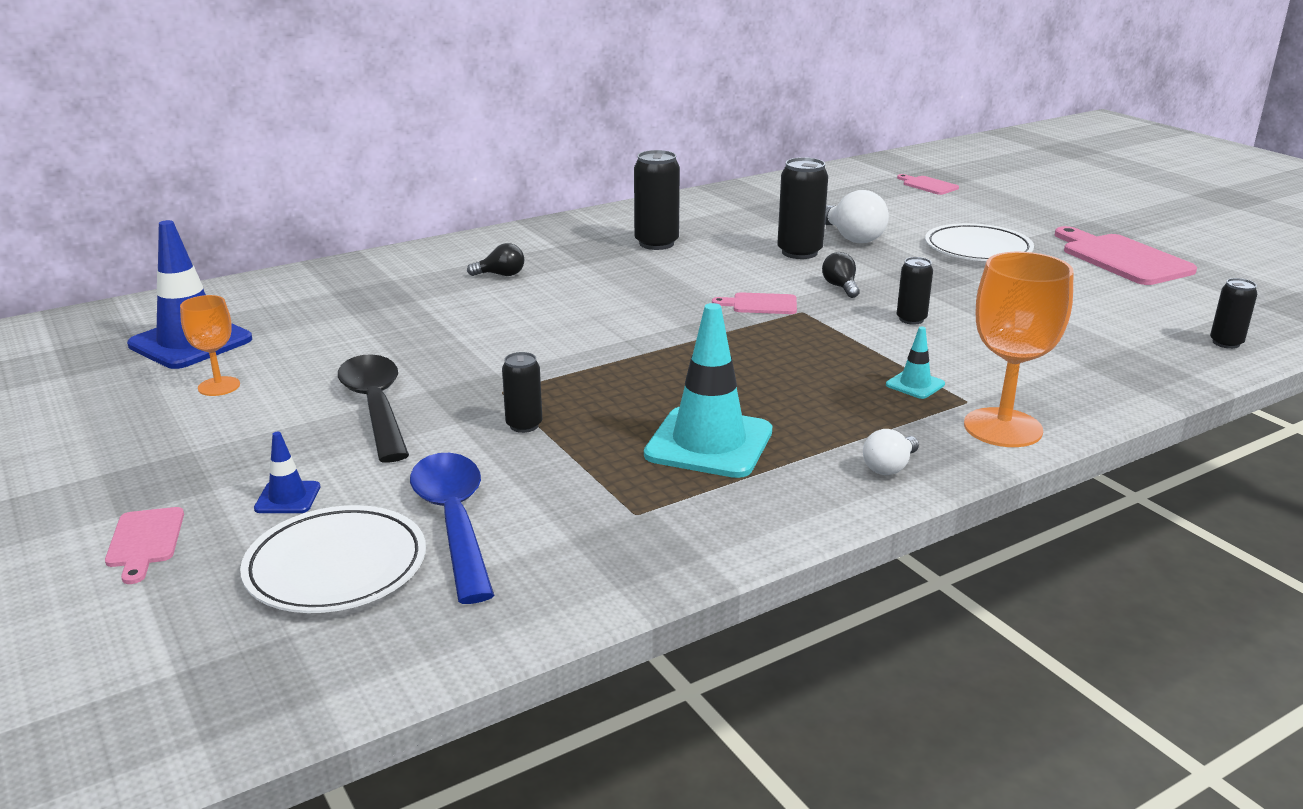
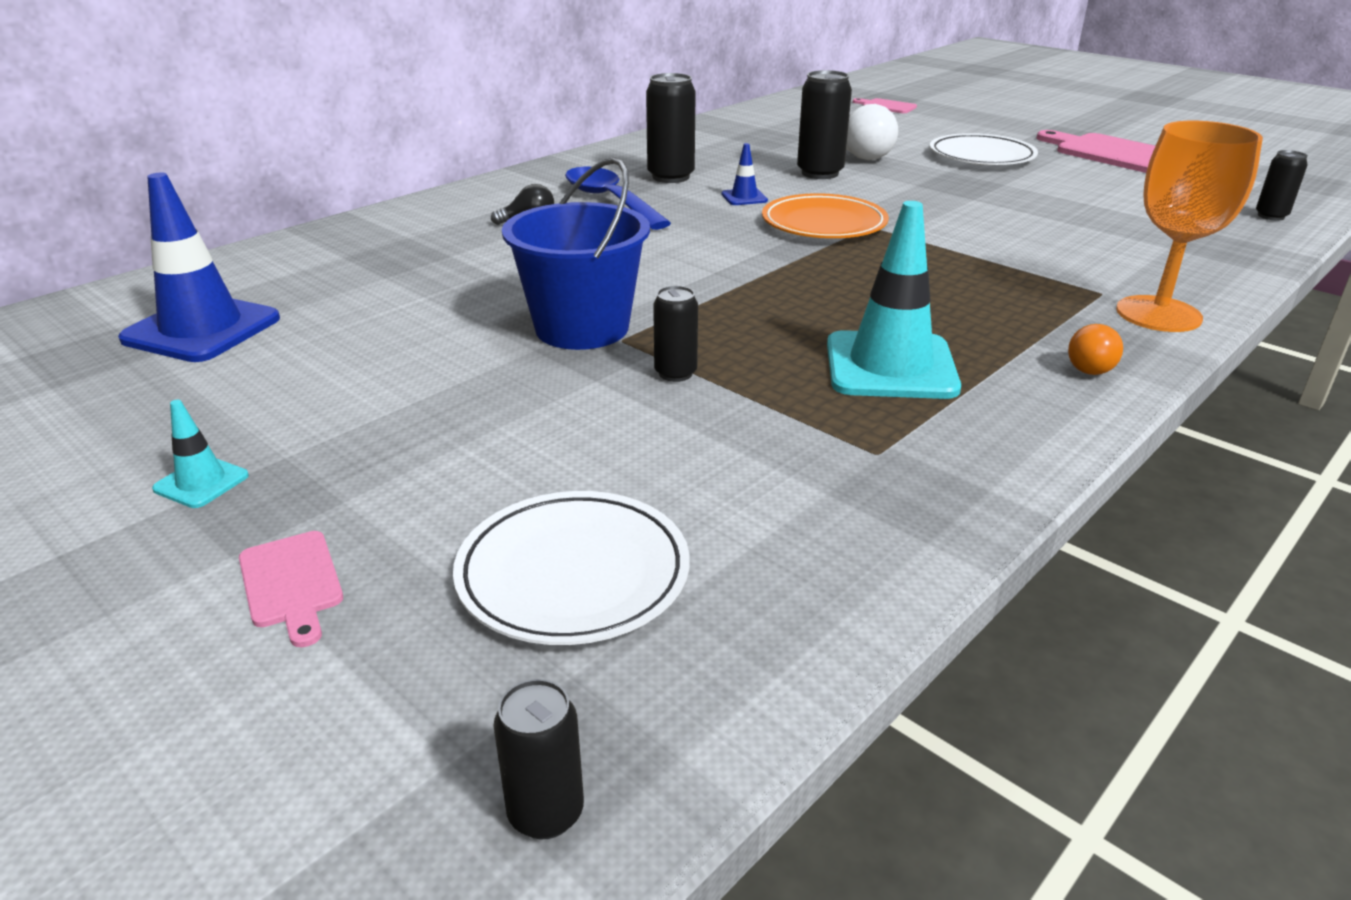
camera: 15 degrees left, 5 degrees up
orange goblet [180,295,240,396] -> none
blue traffic cone [254,432,320,513] -> blue traffic cone moved to [721,143,768,205]
black spoon [338,354,409,463] -> none
blue spoon [410,453,494,604] -> blue spoon moved to [565,167,671,230]
pink cutting board [712,292,797,314] -> orange plate [762,193,889,238]
black light bulb [822,252,860,298] -> none
white light bulb [863,429,919,475] -> orange light bulb [1068,324,1123,375]
turquoise traffic cone [886,327,945,399] -> turquoise traffic cone moved to [152,400,249,508]
black can [896,257,933,325] -> black can moved to [493,679,584,839]
none -> blue bucket [502,157,650,350]

